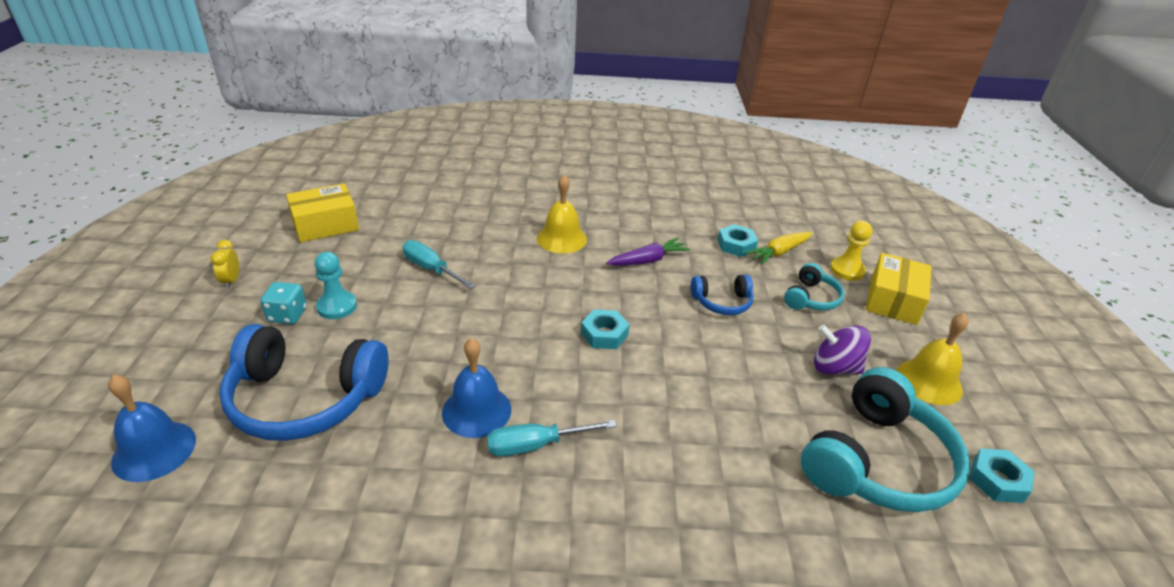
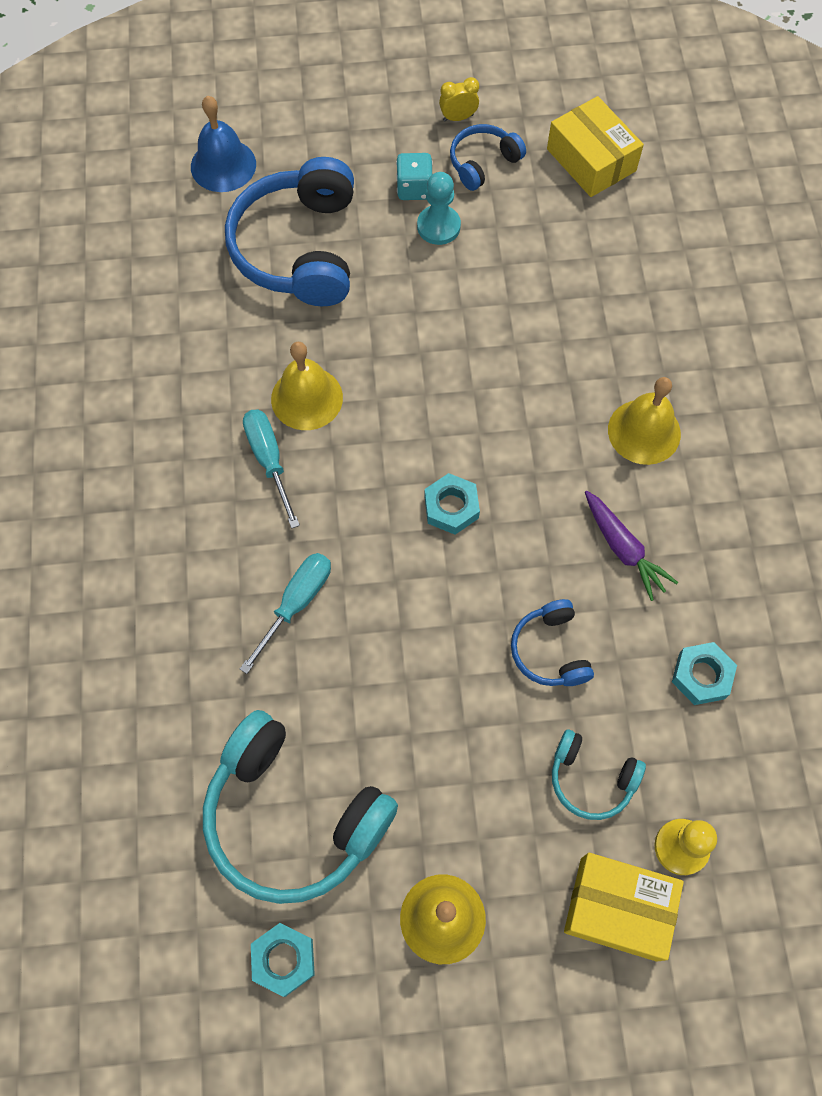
camera: 85 degrees right, 30 degrees up
turquoise screwdriver [402,240,476,289] -> turquoise screwdriver moved to [240,553,331,674]
blue bell [442,338,511,438] -> yellow bell [271,342,343,430]
yellow carrot [745,232,813,265] -> none
purple spinning top [814,324,871,375] -> none
none -> blue headphones [450,124,526,191]

